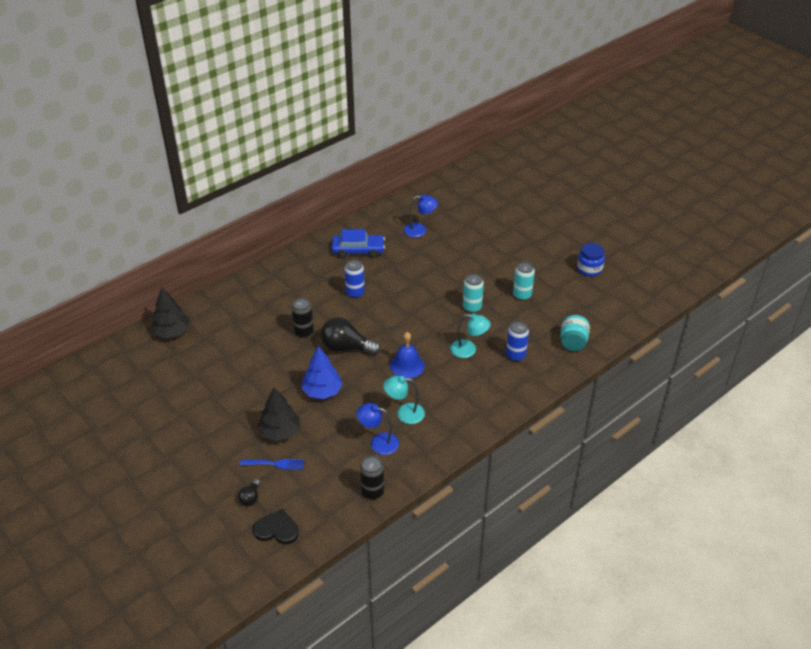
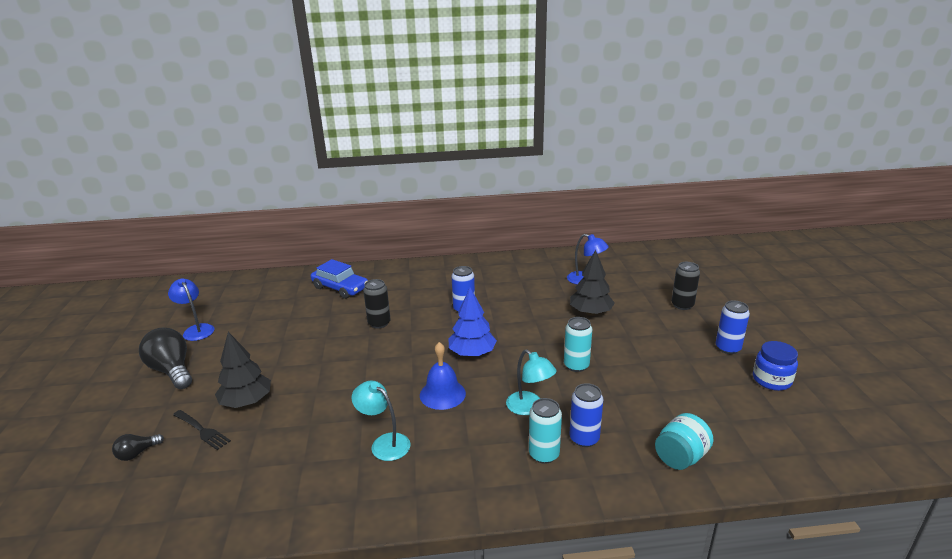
camera: 35 degrees right, 15 degrees down
black tree [151,287,190,338] -> black tree moved to [570,250,615,315]
blue fork [240,459,304,470] -> black fork [173,410,231,450]
black heart [253,509,299,544] -> none
blue tree [301,346,343,399] -> blue tree moved to [449,287,497,357]
black light bulb [321,317,381,355] -> black light bulb moved to [139,328,192,389]
blue car [332,229,385,258] -> blue car moved to [311,259,368,299]
blue lamp [356,403,399,455] -> blue lamp moved to [168,278,214,341]
black can [360,456,384,500] -> black can moved to [672,262,700,310]
turquoise can [513,261,535,301] -> turquoise can moved to [529,398,562,464]
none -> blue can [716,300,750,354]

